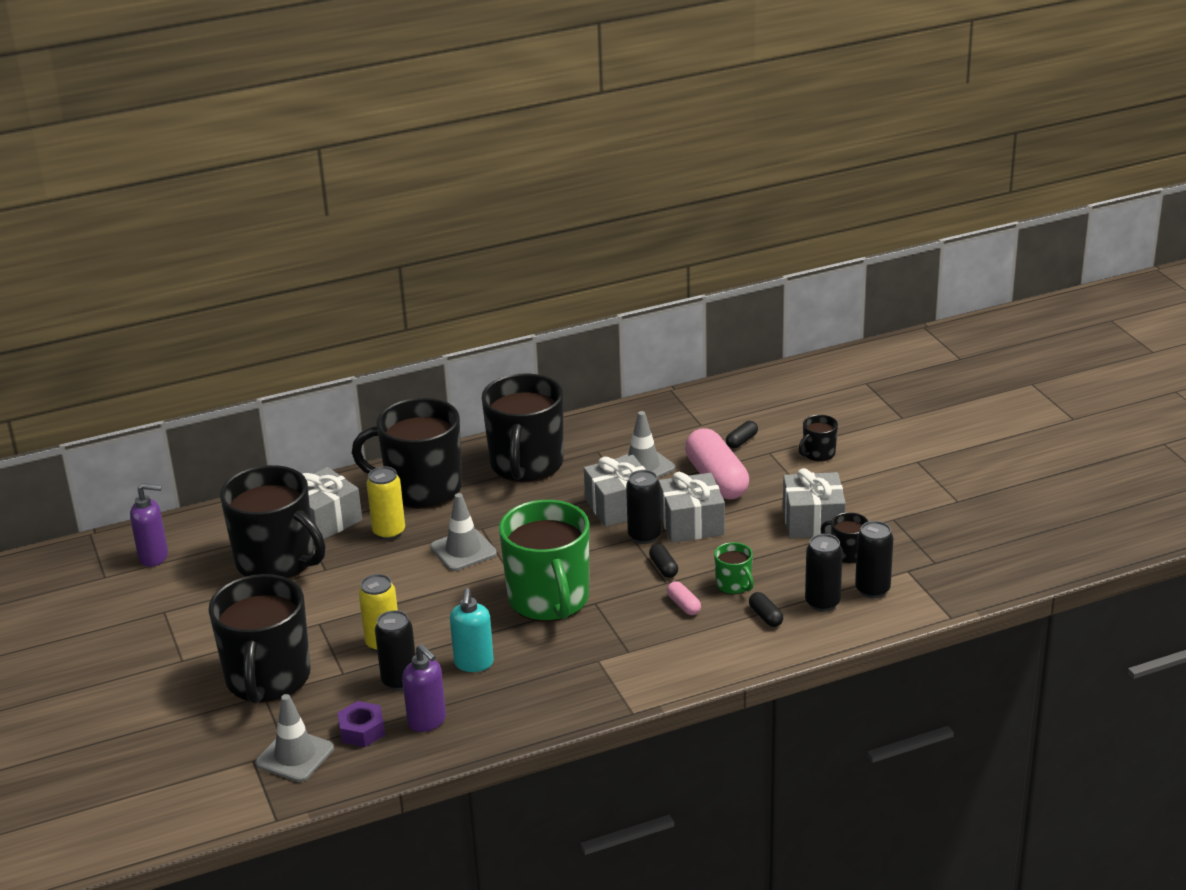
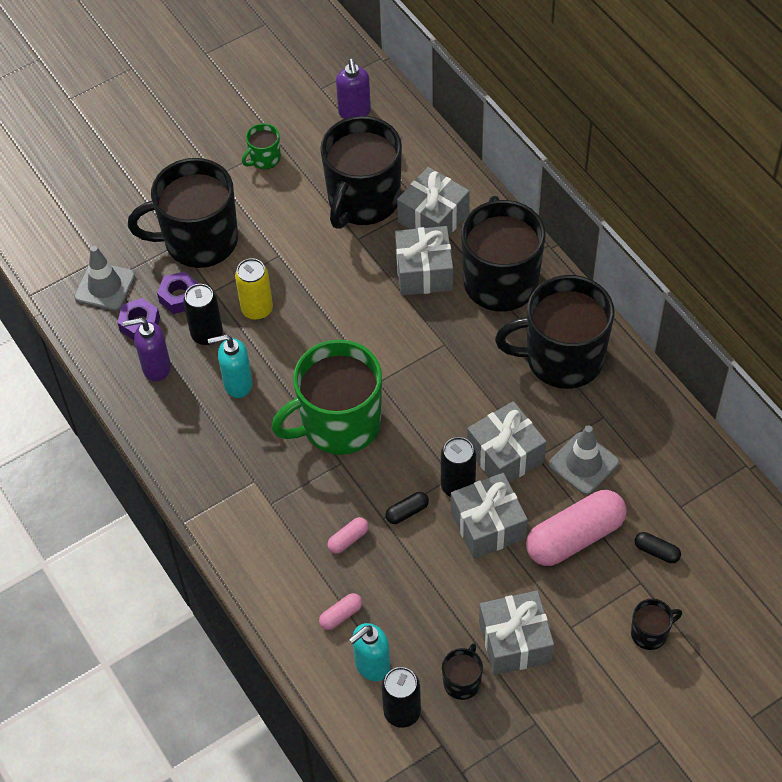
camera: 80 degrees right, 25 degrees up
yellow can [366,466,405,540] -> grey gift [395,226,453,296]
purple soap dispenser [402,644,446,732] -> purple soap dispenser turned 45 degrees clockwise [123,318,171,381]
grey traffic cone [430,493,497,571] -> none
green mug [714,542,754,594] -> green mug moved to [242,123,281,169]
black capsule [749,592,783,627] -> pink capsule [319,593,362,630]
black mug [798,415,838,462] -> black mug turned 120 degrees clockwise [631,599,682,650]
black can [805,534,843,611] -> turquoise soap dispenser [349,623,390,681]
none -> purple nut [157,272,198,314]

